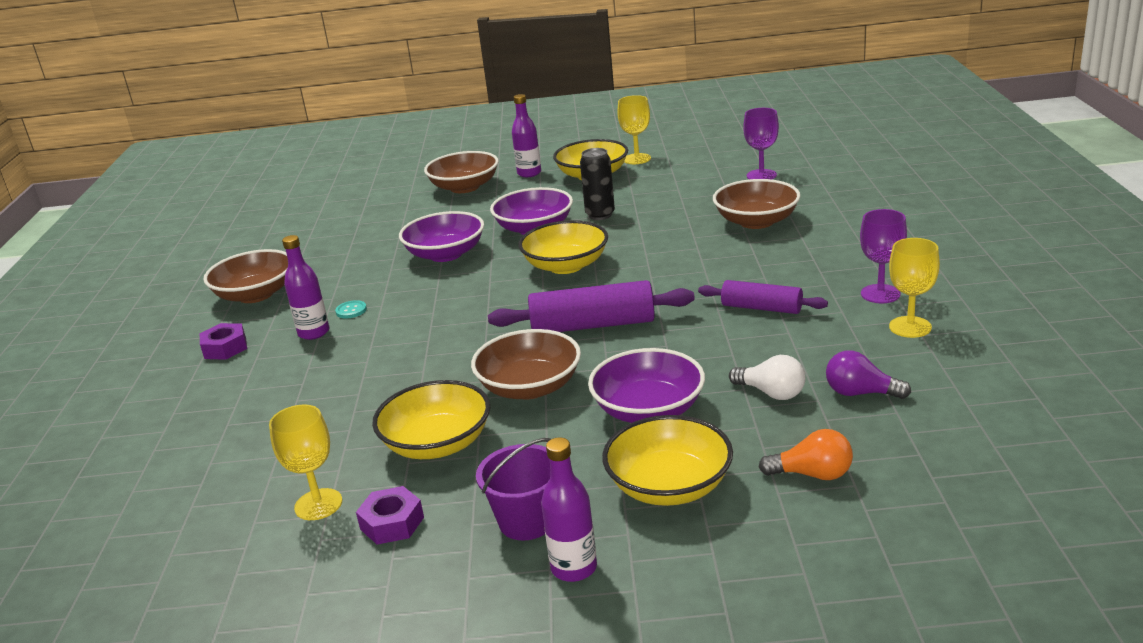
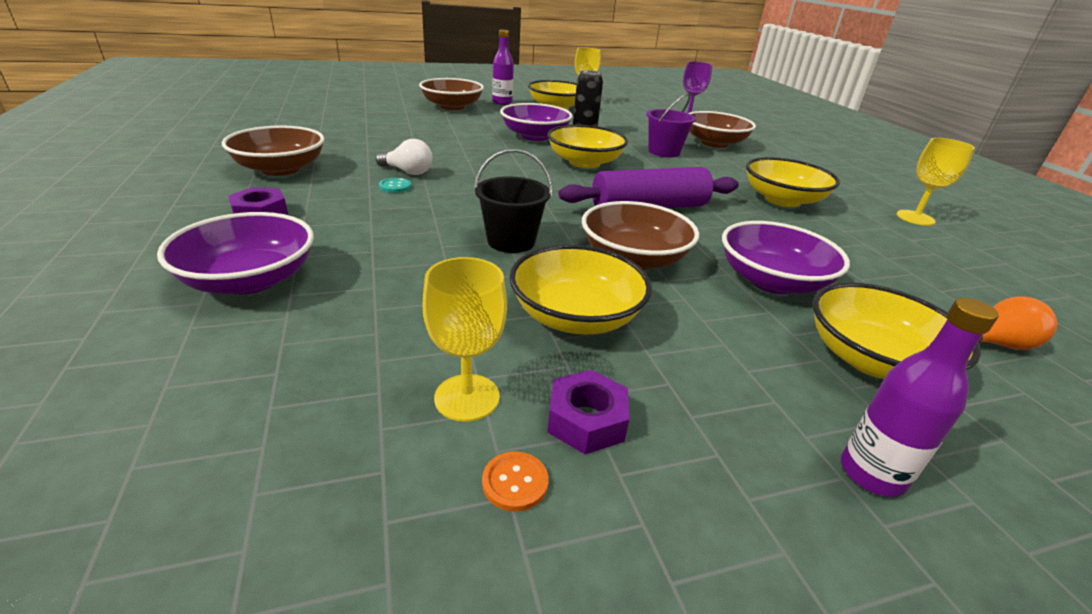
camera: 20 degrees left, 5 degrees up
purple bottle [282,235,329,340] -> none
purple bowl [399,211,484,262] -> purple bowl moved to [157,212,314,295]
purple bucket [476,438,551,540] -> purple bucket moved to [647,93,696,157]
purple rolling pin [698,280,828,314] -> yellow bowl [746,157,840,207]
white light bulb [729,355,805,400] -> white light bulb moved to [376,139,432,175]
purple light bulb [826,350,911,399] -> none
purple goblet [860,209,907,303] -> none
none -> black bucket [474,149,552,253]
none -> orange button [482,451,549,512]

